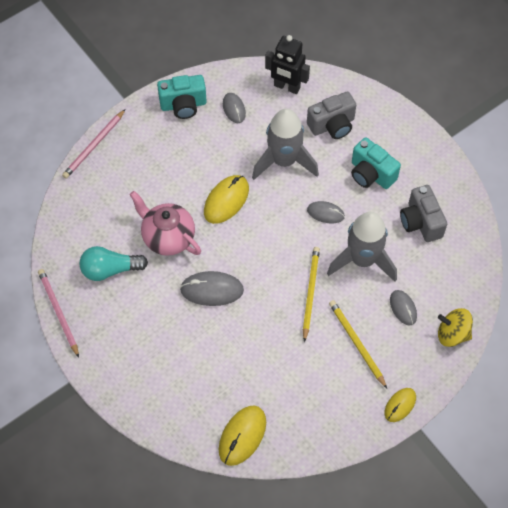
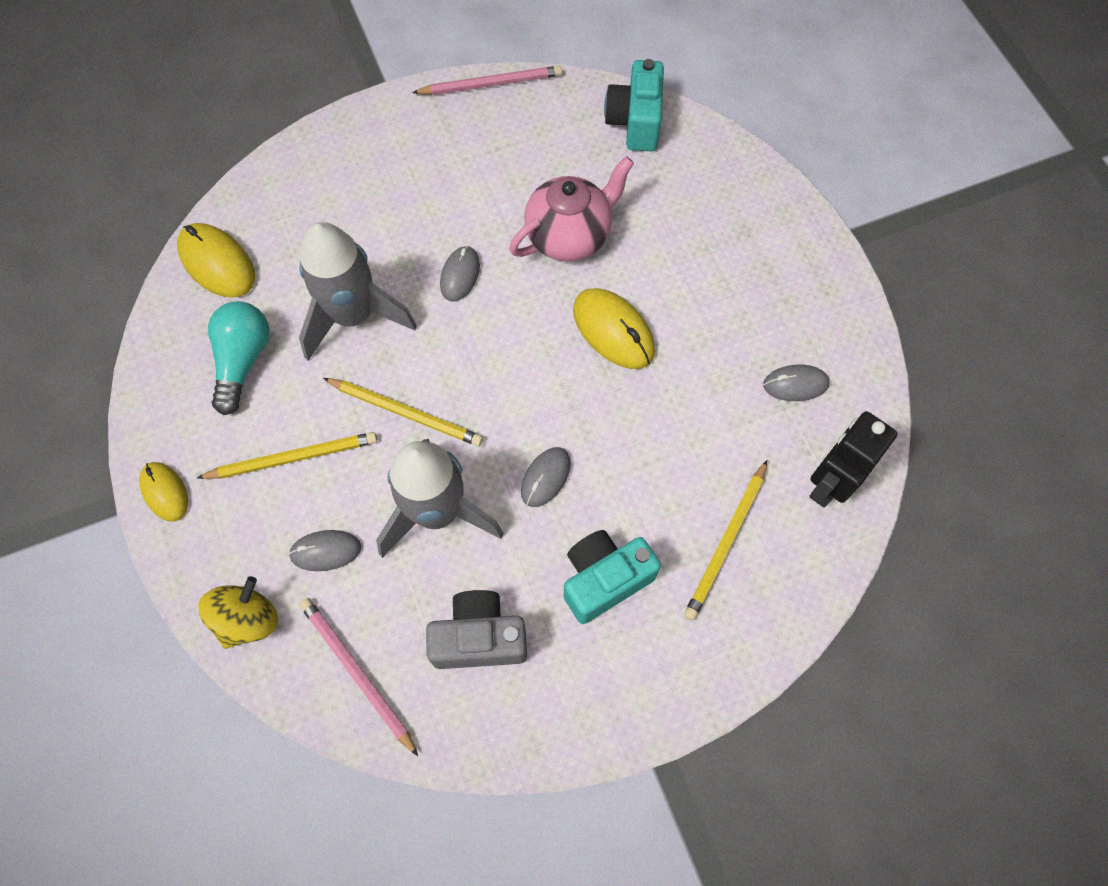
camera: 105 degrees right, 5 degrees up
pink pencil [62,109,126,179] -> pink pencil moved to [299,598,418,756]
turquoise light bulb [80,246,148,281] -> turquoise light bulb moved to [208,301,270,415]
turquoise camera [157,75,207,119] -> turquoise camera moved to [604,59,664,151]
grey mouse [180,271,244,306] -> grey mouse [440,246,480,302], size x0.63
grey rocket [252,109,319,180] -> grey rocket moved to [299,222,417,361]
grey camera [307,91,356,139] -> yellow pencil [684,460,767,621]

